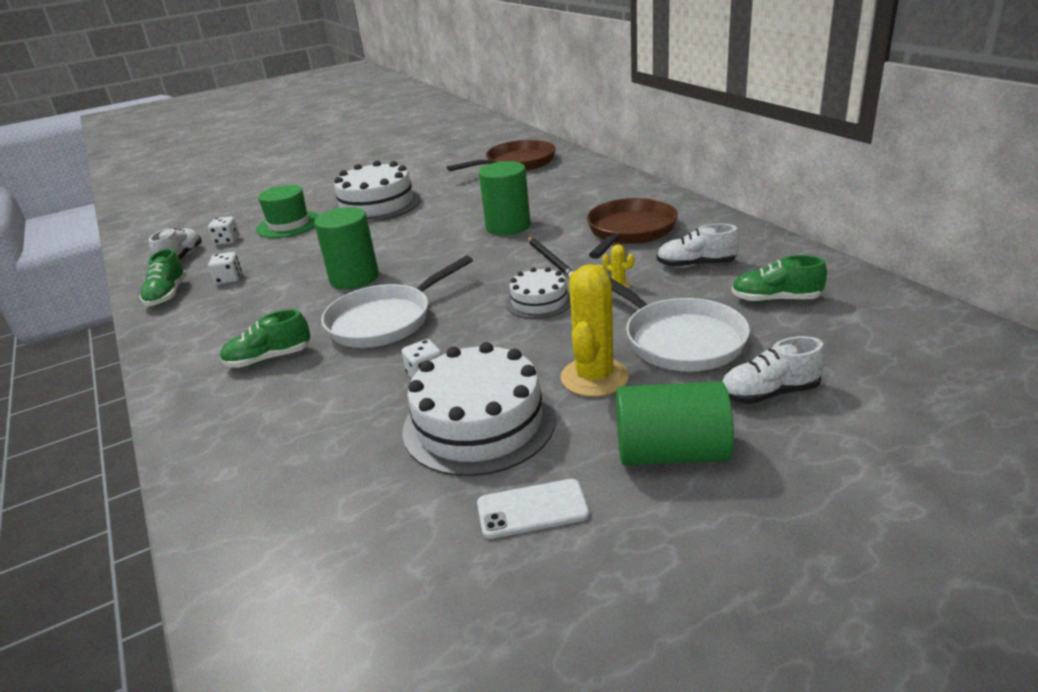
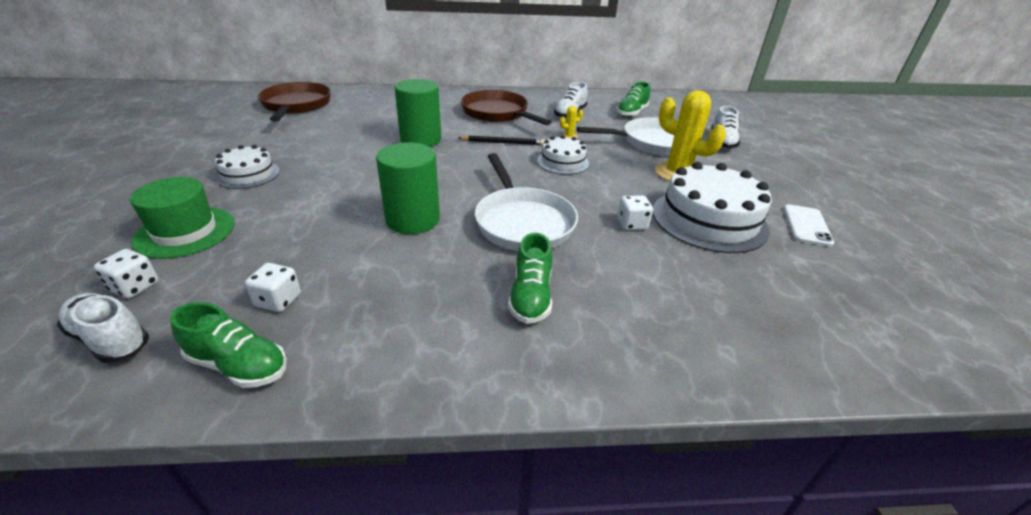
camera: 70 degrees left, 5 degrees up
white cake [333,161,421,222] -> white cake [215,145,280,189], size x0.56
green cylinder [616,381,734,465] -> none

